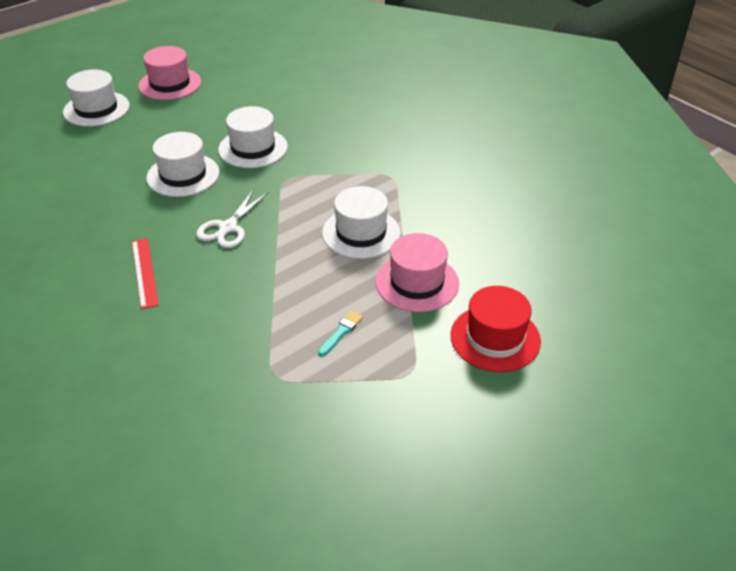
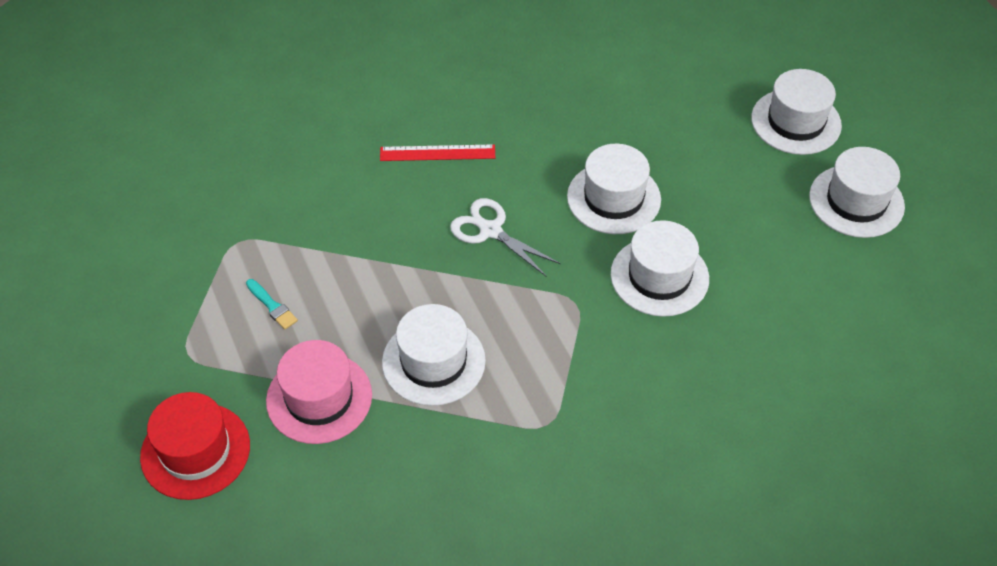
camera: 105 degrees right, 10 degrees up
pink hat [138,46,201,100] -> white hat [809,147,905,238]

